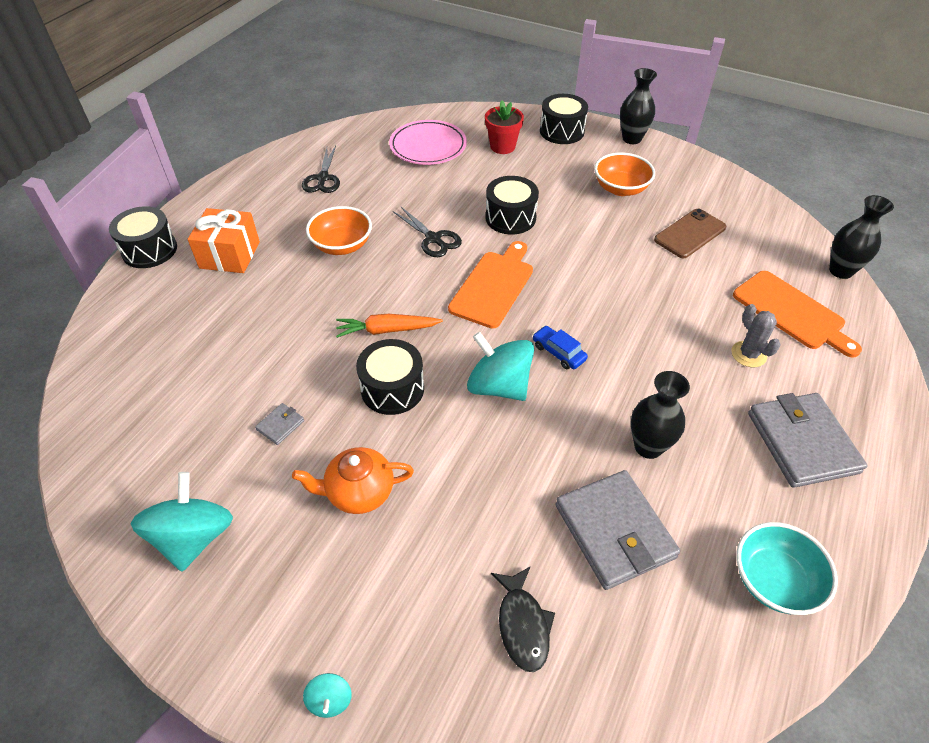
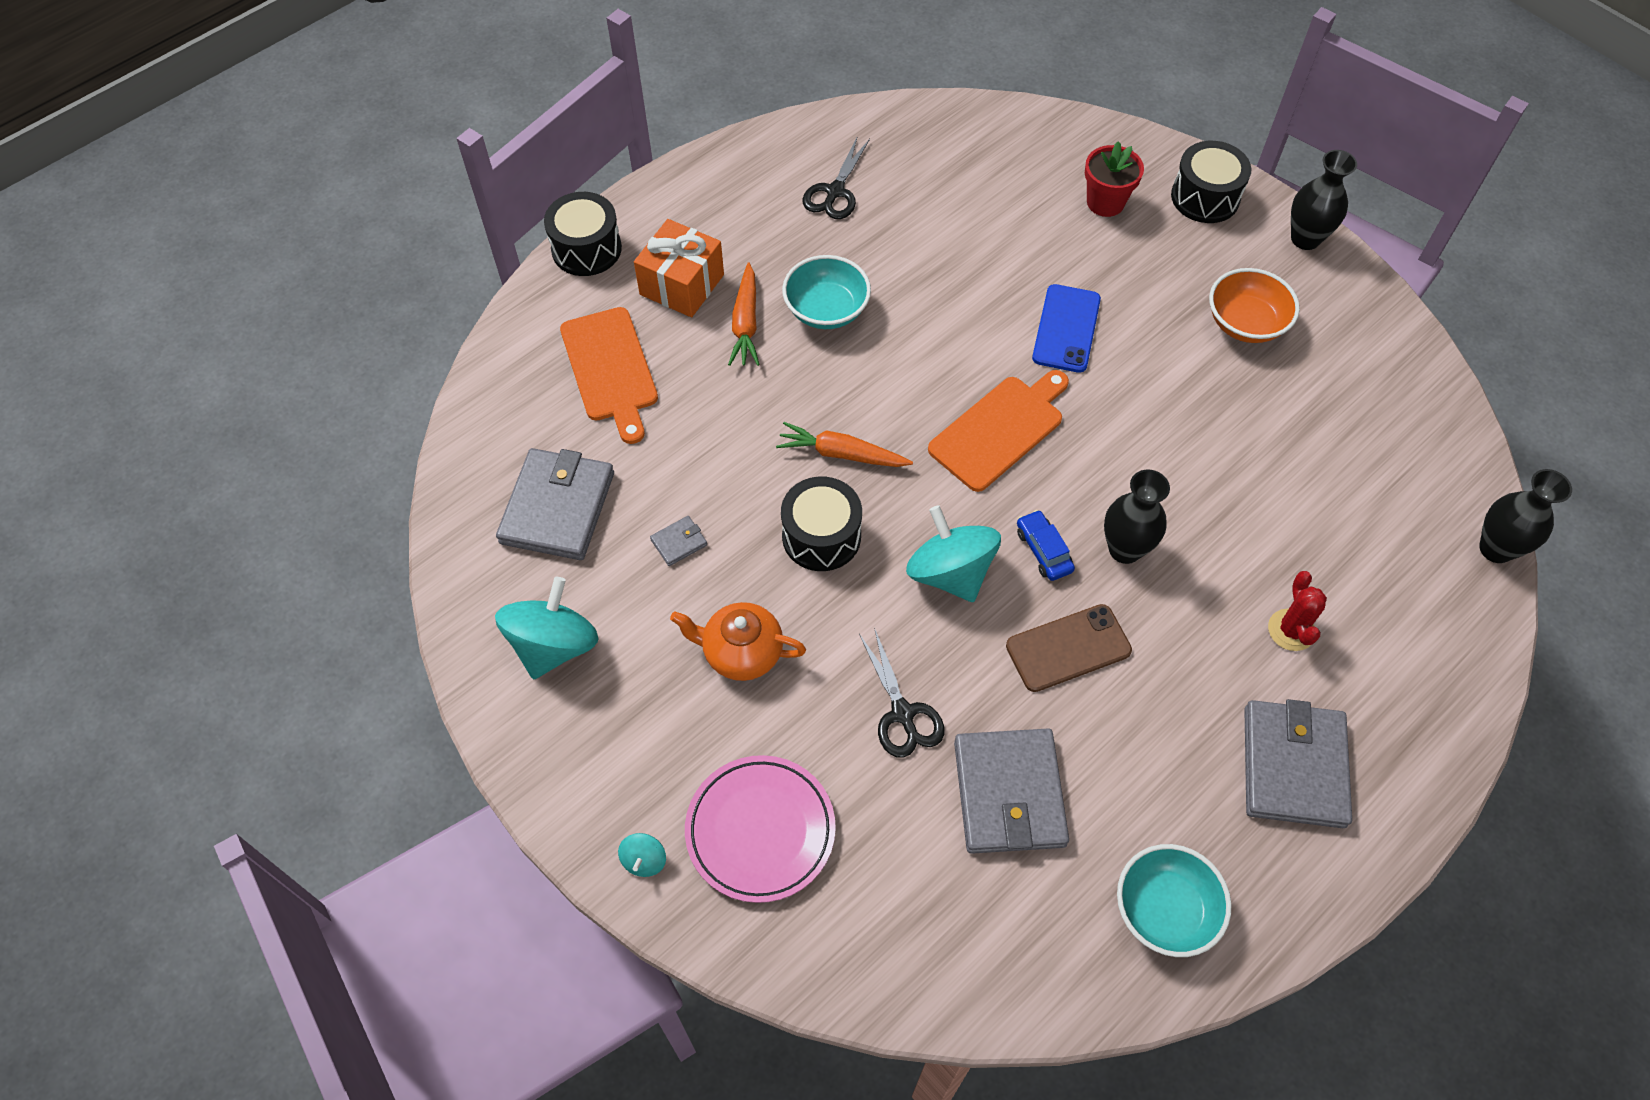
camera: 20 degrees right, 10 degrees up
orange bowl [306,206,372,255] -> turquoise bowl [782,255,871,329]
pink plate [389,120,467,165] -> pink plate moved to [685,755,836,903]
black scissors [393,207,462,257] -> black scissors moved to [859,628,944,758]
black drum [485,176,539,235] -> blue phone [1032,284,1101,373]
black fish [491,567,555,672] -> none
black vase [631,371,690,459] -> black vase moved to [1104,470,1170,564]
brown phone [654,209,726,258] -> brown phone moved to [1006,604,1132,692]
grey cactus [731,304,781,367] -> red cactus [1268,571,1327,651]
orange cutting board [733,271,862,358] -> orange cutting board moved to [560,307,658,444]
none -> grey wallet [496,448,614,560]
none -> orange carrot [728,262,760,366]

